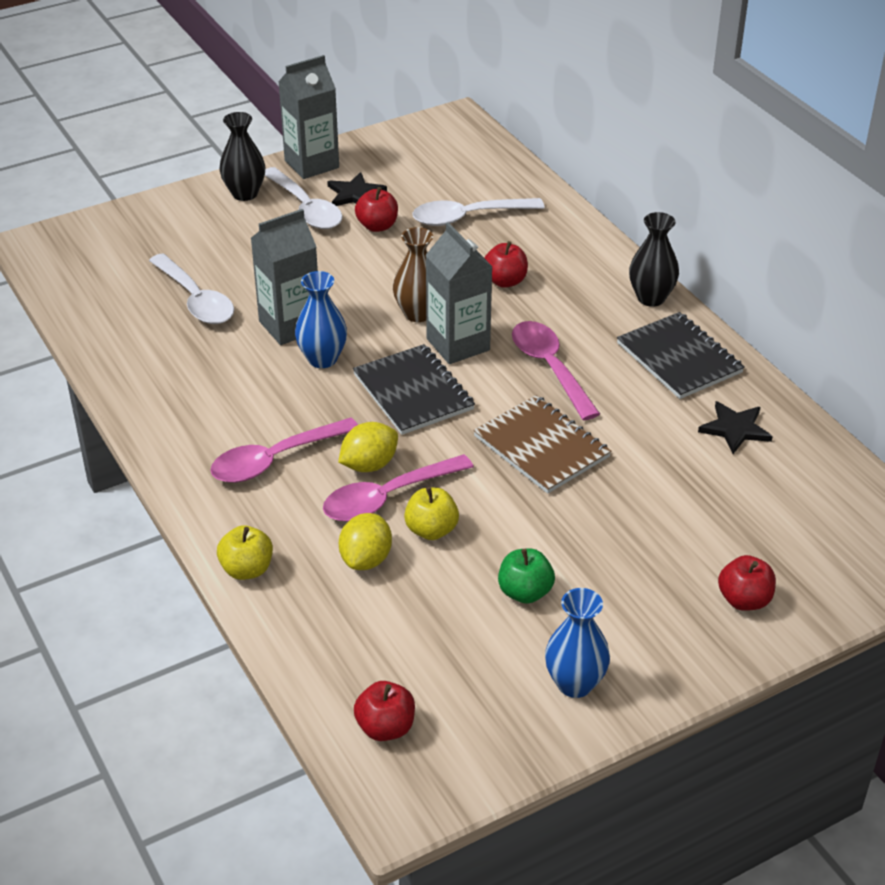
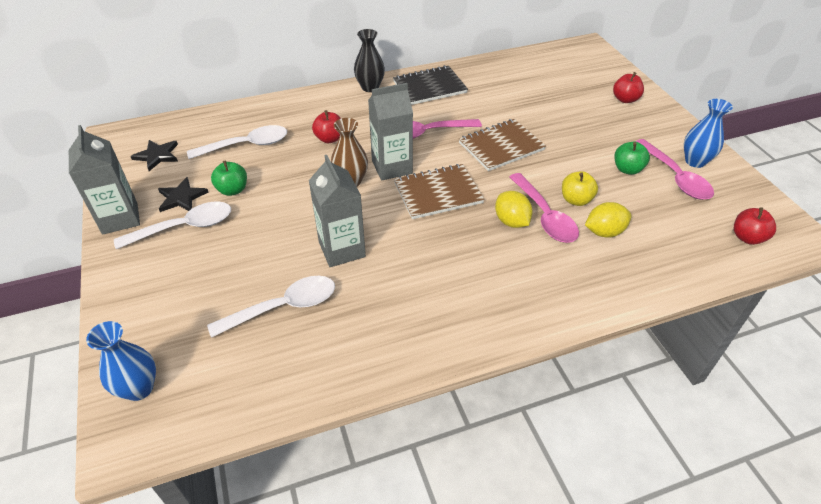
camera: 80 degrees left, 5 degrees up
pink spoon [210,418,358,483] -> pink spoon moved to [635,139,714,200]
yellow apple [217,525,273,580] -> none
black vase [219,112,265,201] -> none
blue vase [295,271,347,368] -> blue vase moved to [86,321,156,401]
yellow lemon [339,513,392,570] -> yellow lemon turned 45 degrees counterclockwise [585,202,632,238]
black notebook [353,344,475,435] -> brown notebook [394,164,484,219]
red apple [355,187,398,232] -> green apple [211,160,247,196]
white spoon [413,198,545,226] -> white spoon turned 105 degrees counterclockwise [187,125,287,159]
black star [698,401,773,454] -> black star moved to [130,140,178,171]

